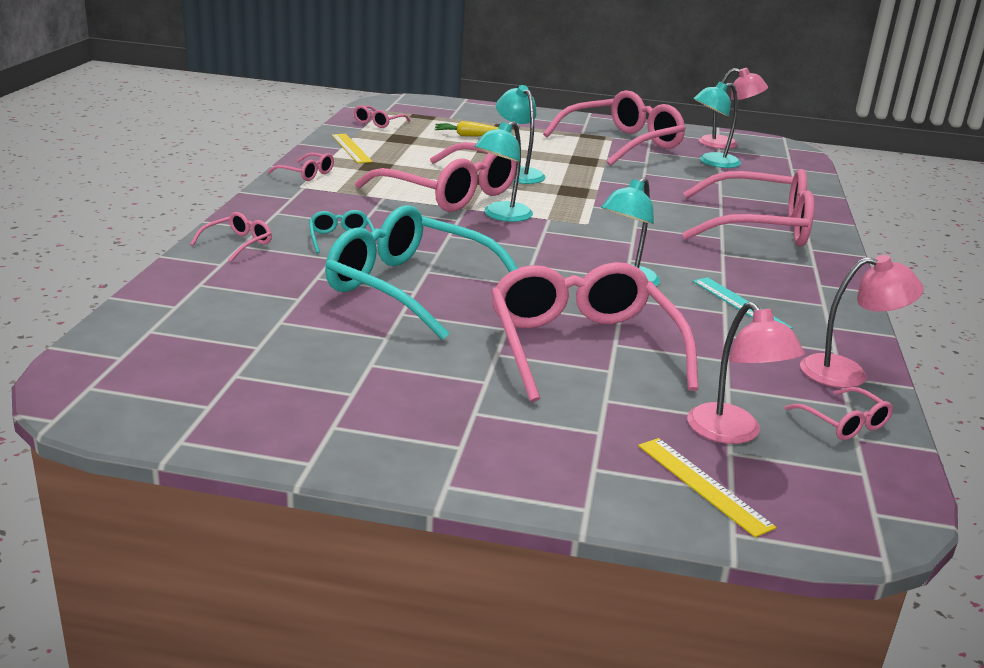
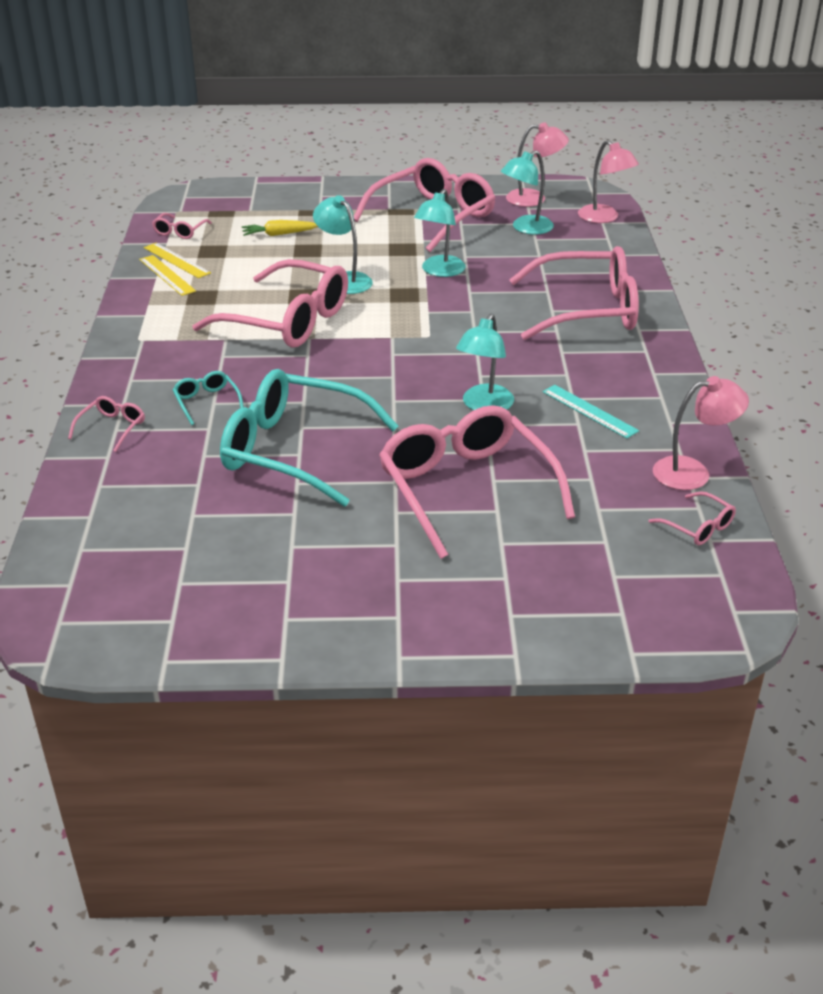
camera: 10 degrees left, 10 degrees up
pink glasses [267,153,334,181] -> none
turquoise lamp [474,121,533,222] -> turquoise lamp moved to [414,189,465,277]
yellow ruler [638,438,776,537] -> yellow ruler moved to [144,243,211,278]
pink lamp [687,302,805,444] -> pink lamp moved to [578,140,639,223]

